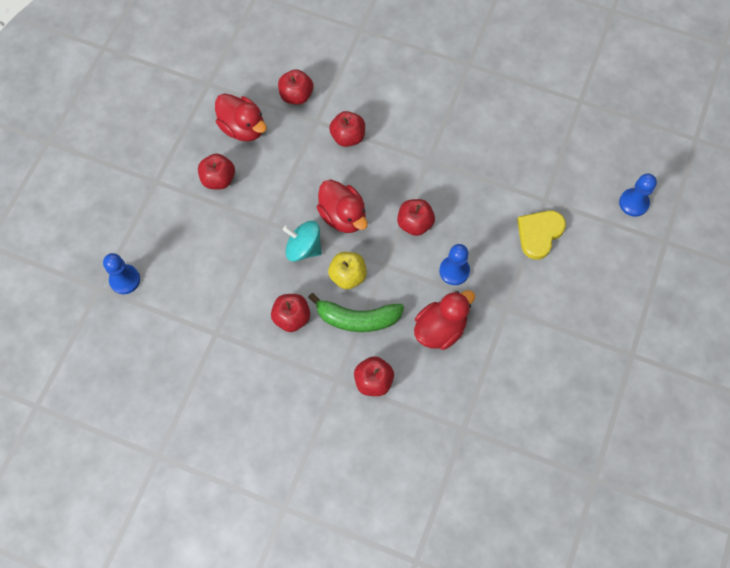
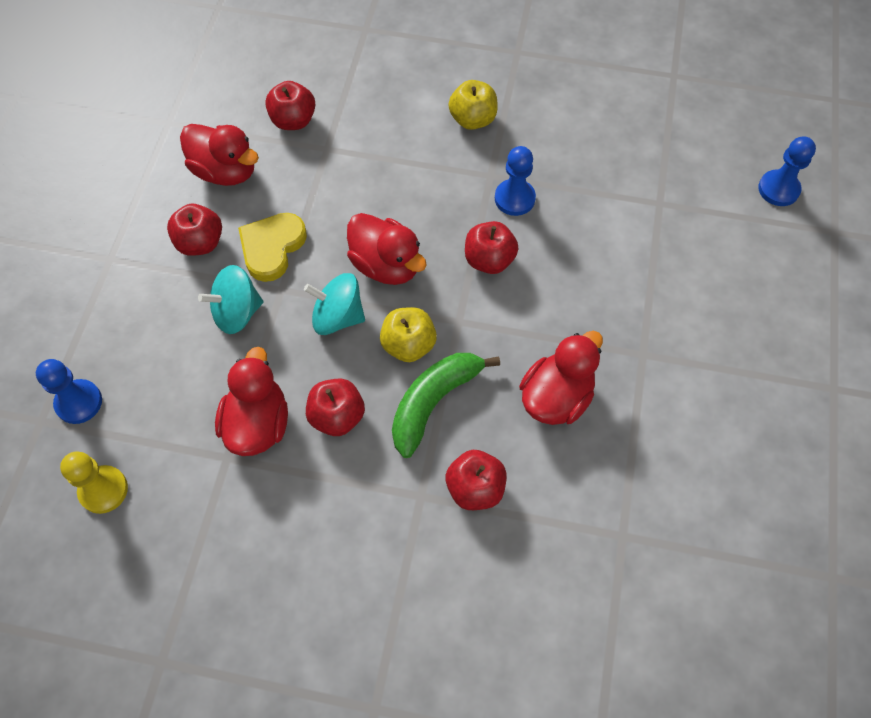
camera: 10 degrees left, 5 degrees down
green banana [308,293,404,332] -> green banana turned 135 degrees clockwise [392,353,500,458]
red apple [329,111,365,147] -> none
blue pawn [439,244,470,285] -> blue pawn moved to [495,146,536,216]
yellow heart [517,210,566,260] -> yellow heart moved to [238,213,307,282]
none -> yellow pawn [60,451,128,514]
none -> turquoise spinning top [198,265,263,334]
none -> red duck [215,347,288,456]
none -> yellow apple [448,80,498,130]

